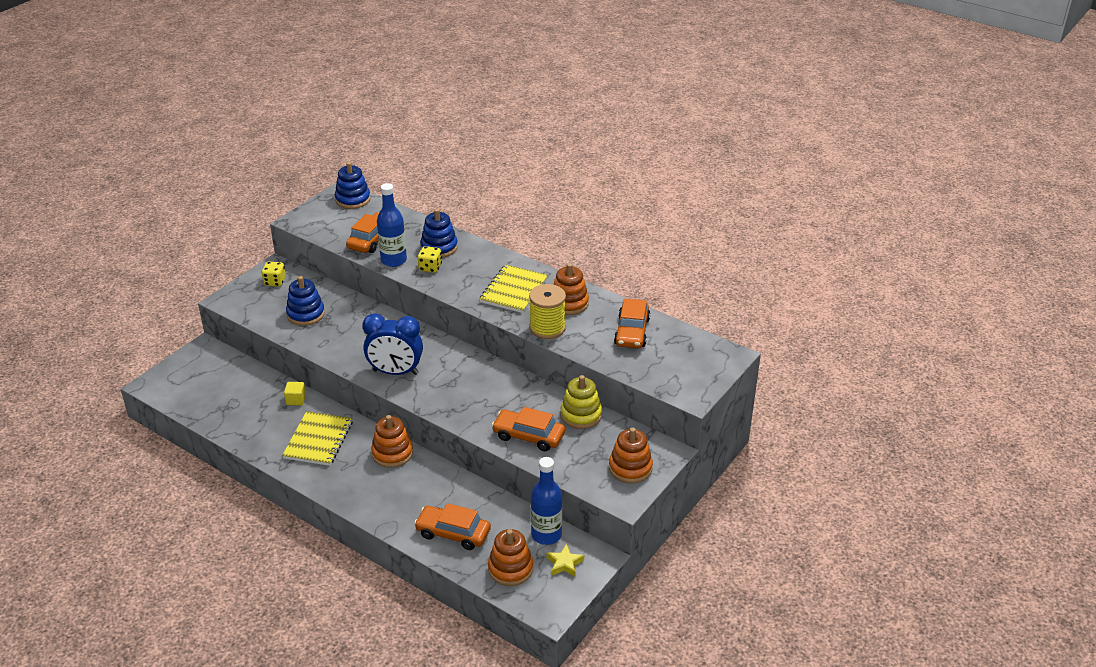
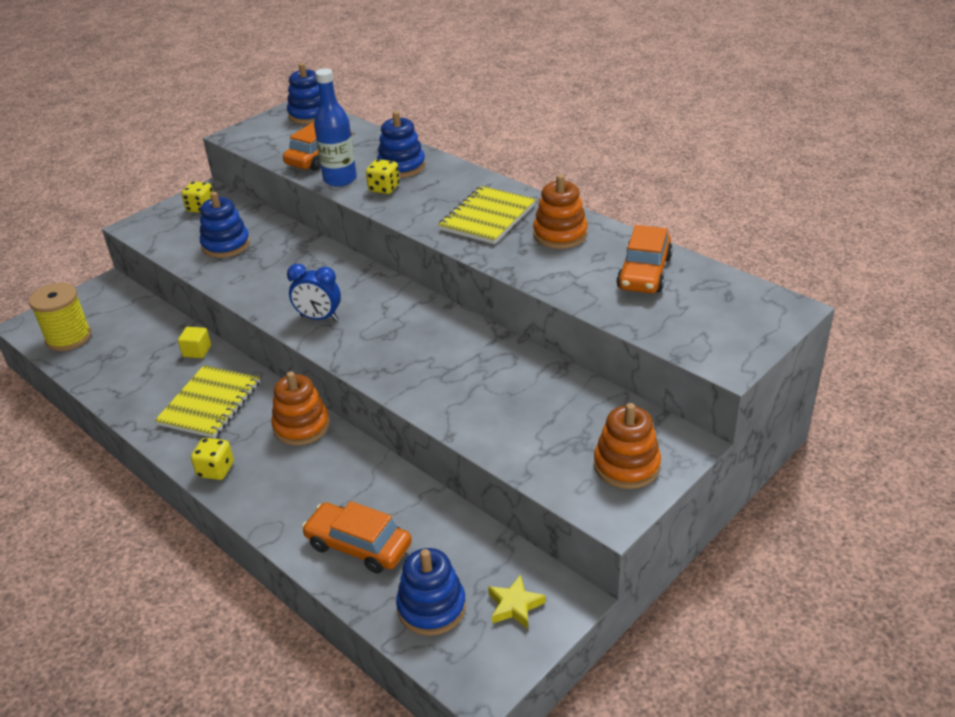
camera: 10 degrees right, 0 degrees up
blue clock [363,313,423,375] -> blue clock [287,264,341,321], size x0.65
orange stacking toy [488,529,533,586] -> blue stacking toy [396,548,466,636]
orange car [492,407,565,451] -> none
yellow spool [529,284,566,339] -> yellow spool moved to [29,283,91,351]
blue bottle [531,457,563,545] -> none
yellow stacking toy [560,375,602,429] -> none
none -> yellow dice [191,438,234,480]

